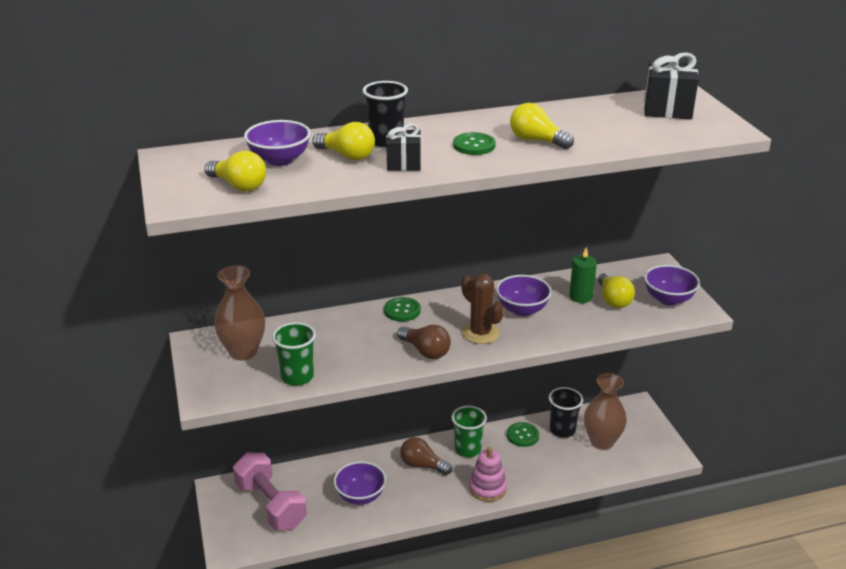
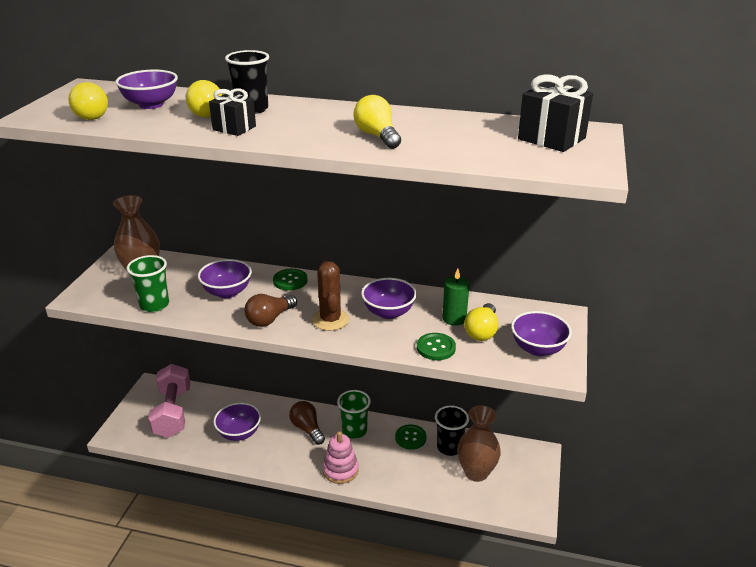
camera: 30 degrees right, 0 degrees up
brown light bulb [397,325,451,359] -> brown light bulb turned 60 degrees clockwise [245,294,297,327]
green button [453,132,496,155] -> green button moved to [417,333,456,360]
none -> purple bowl [198,259,252,298]

